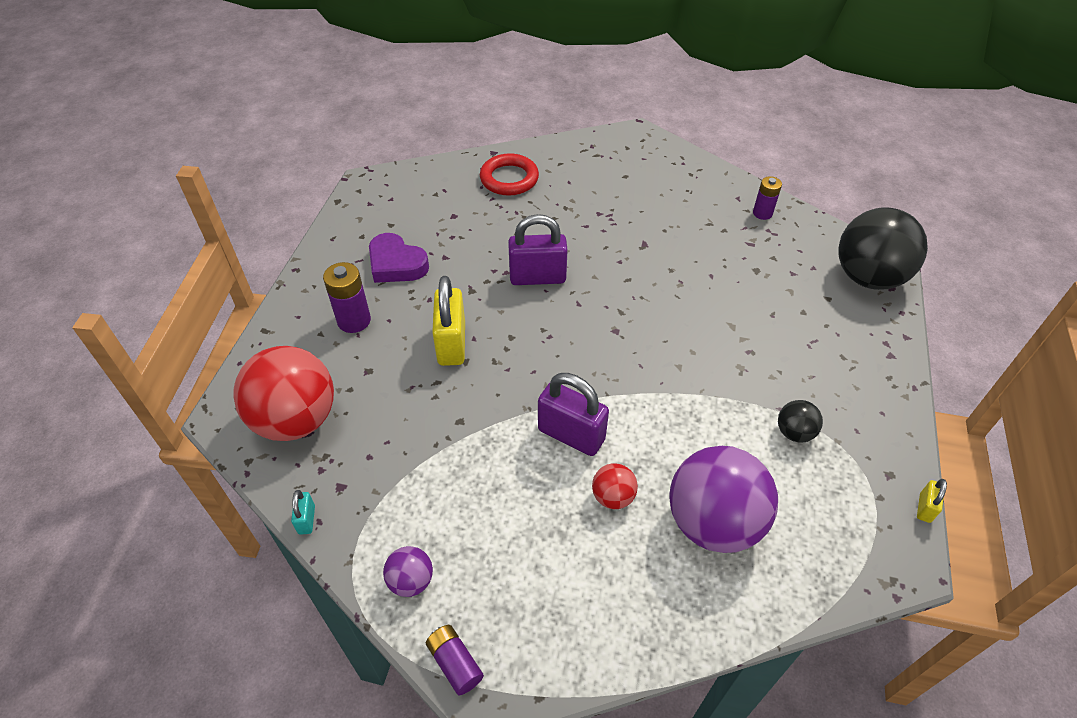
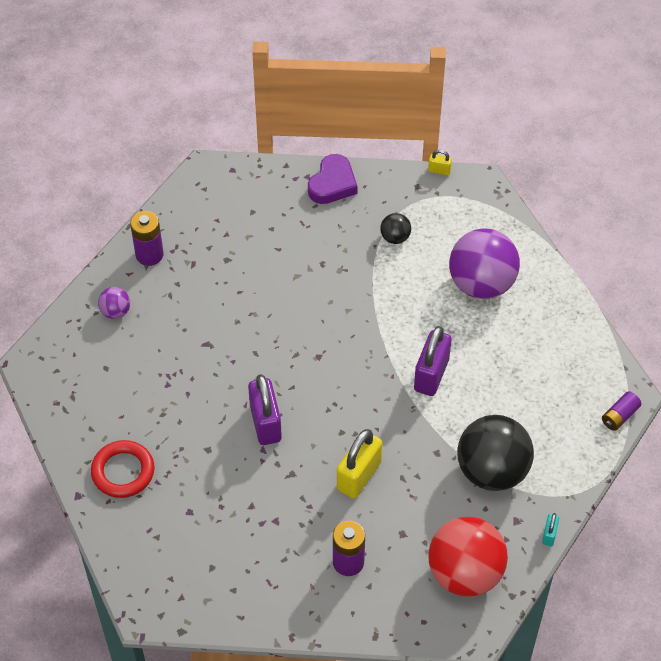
camera: 100 degrees left, 5 degrees up
turquoise padlock [291,490,315,535] -> turquoise padlock turned 60 degrees counterclockwise [542,513,559,546]
purple heart [369,233,429,283] -> purple heart moved to [308,154,358,204]
purple ball [383,546,433,597] -> purple ball moved to [98,287,130,319]
yellow padlock [432,276,465,366] -> yellow padlock turned 45 degrees counterclockwise [337,429,382,498]
red ball [592,463,638,509] -> none
purple battery [753,176,782,220] -> purple battery [130,211,164,266], size x1.50
black ball [838,207,928,290] -> black ball moved to [457,415,534,491]

